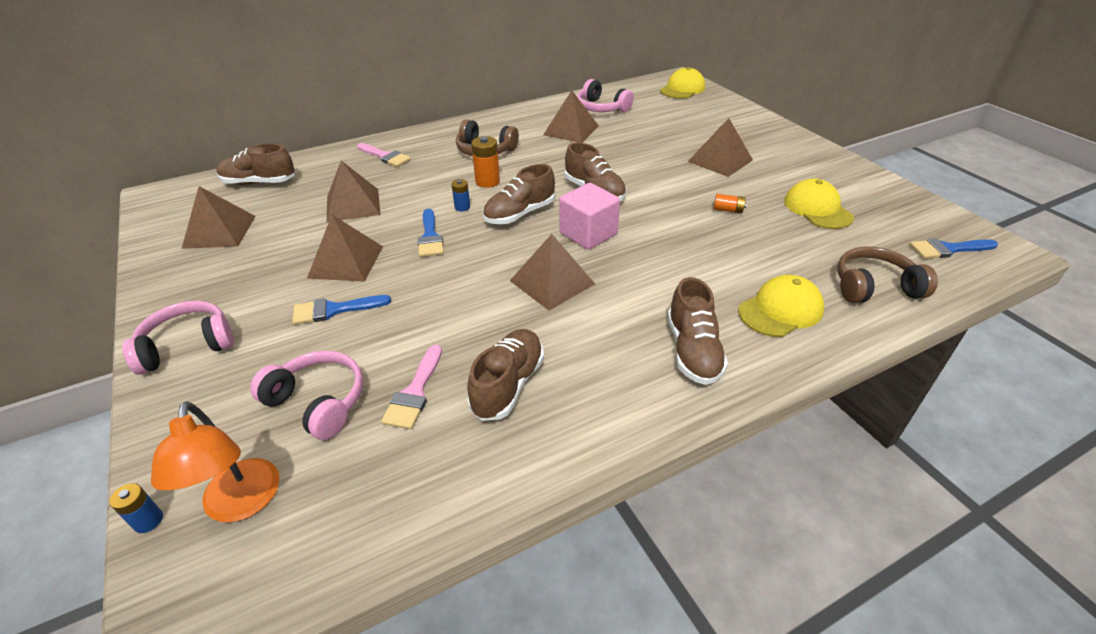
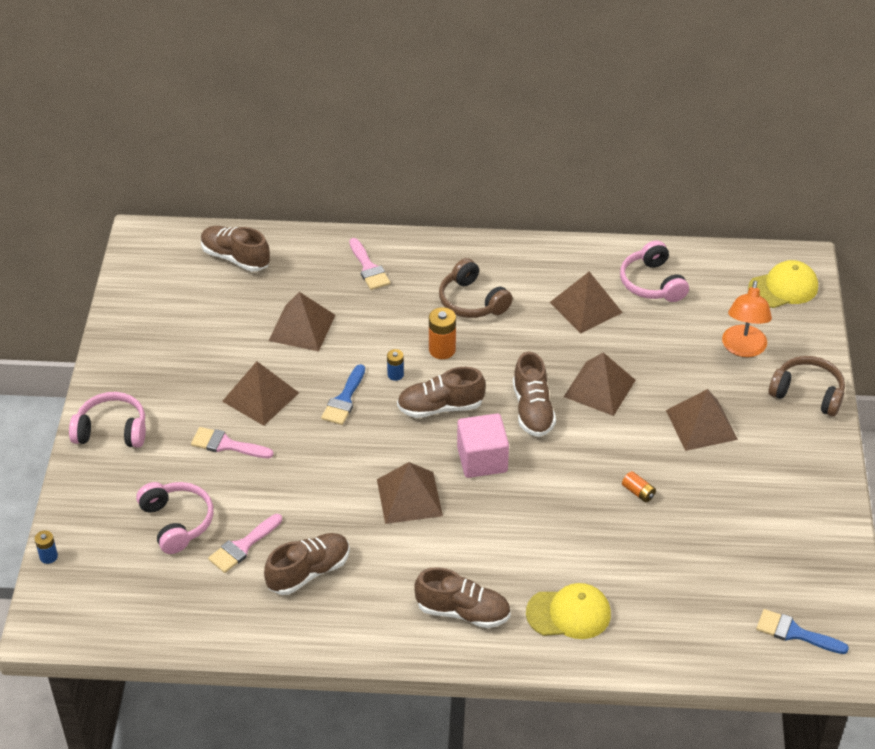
camera: 30 degrees right, 5 degrees up
orange lamp [151,402,280,522] -> orange lamp moved to [722,280,772,357]
brown pyramid [182,186,256,249] -> brown pyramid moved to [564,352,636,416]
blue brush [292,295,391,324] -> pink brush [191,427,274,458]
brown shoe [667,277,728,385] -> brown shoe turned 105 degrees counterclockwise [415,567,511,628]
yellow cap [784,179,854,229] -> none
brown headphones [837,247,938,303] -> brown headphones moved to [768,356,845,417]

